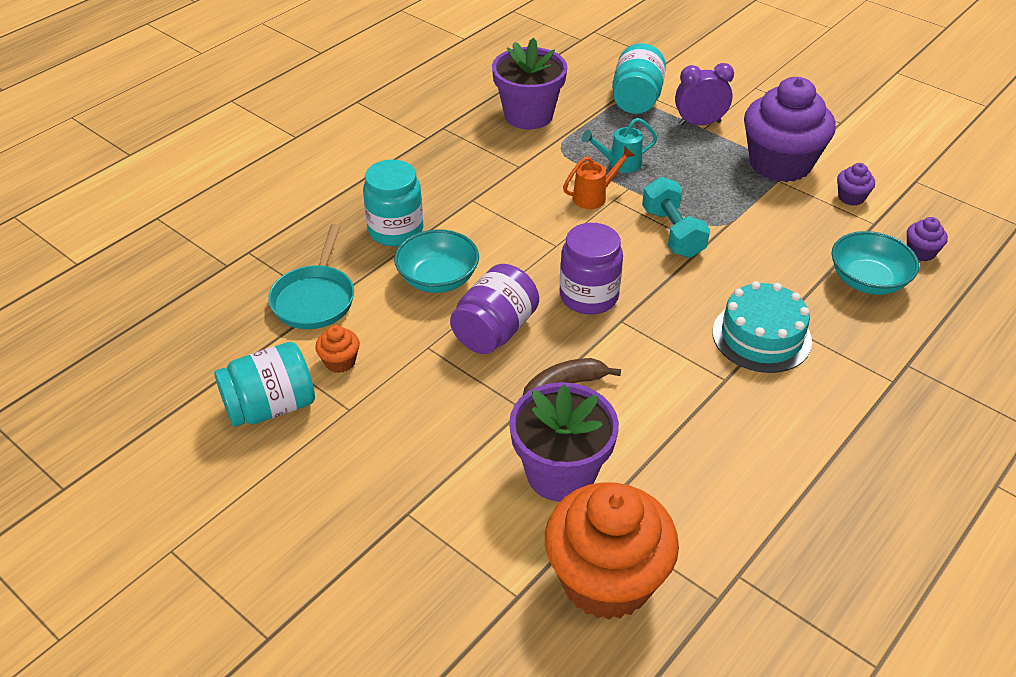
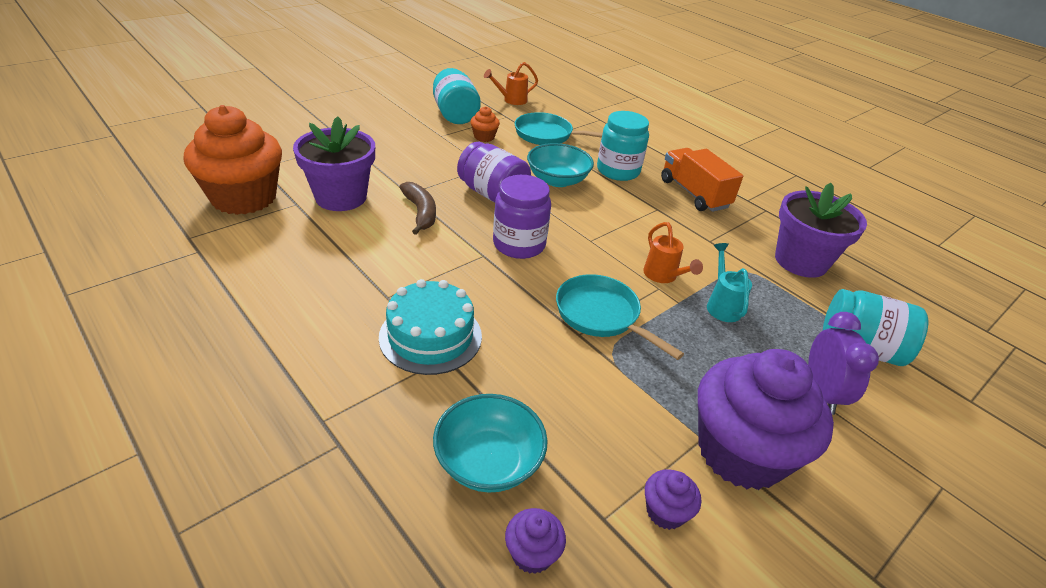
camera: 95 degrees right, 5 degrees down
turquoise dumbbell [642,177,710,258] -> turquoise pan [556,274,684,360]
none -> orange watering can [484,62,538,105]
none -> orange truck [661,148,743,212]

